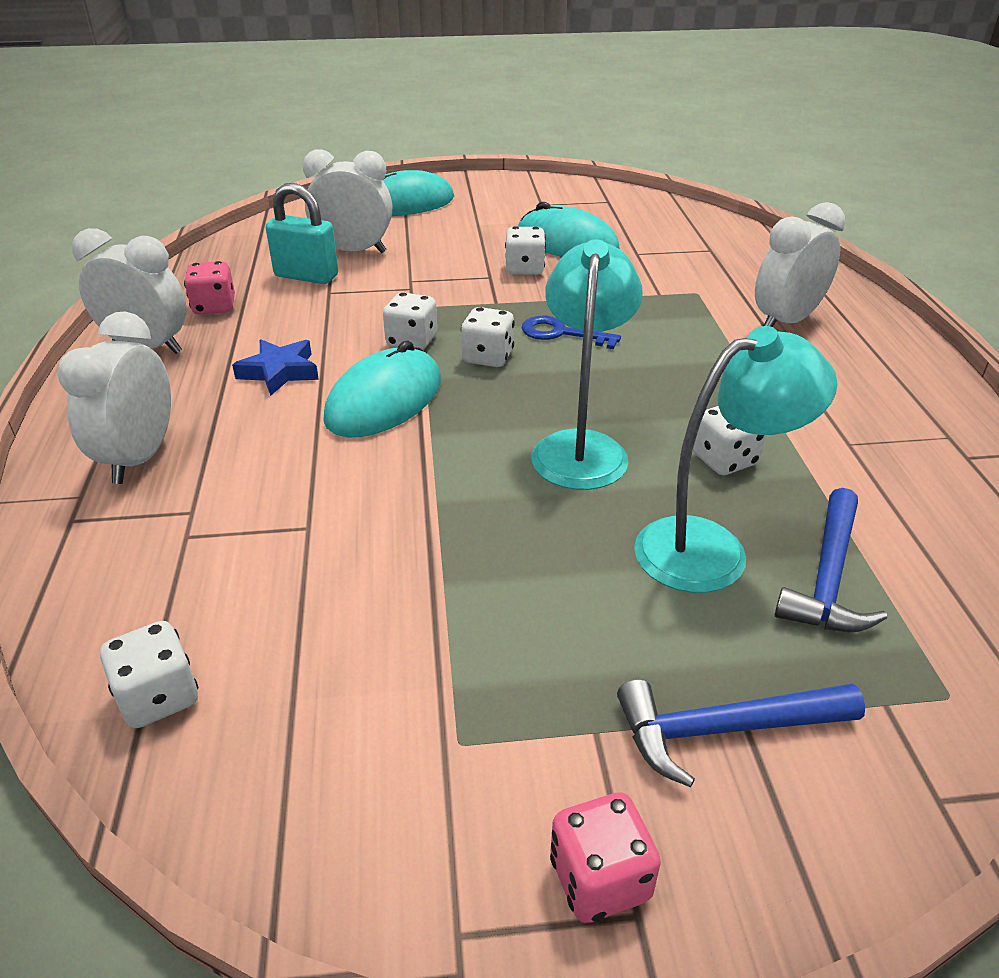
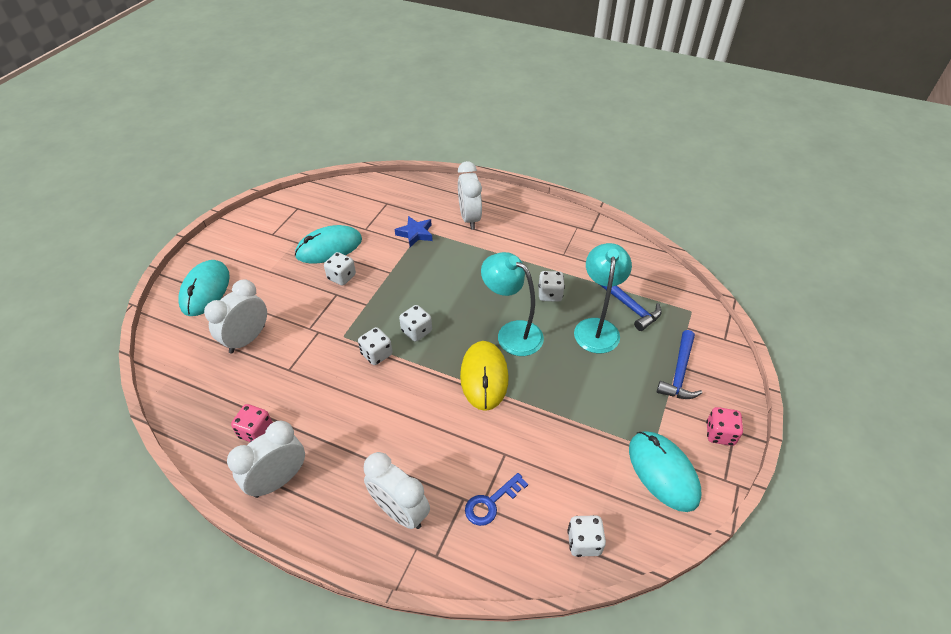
camera: 60 degrees left, 10 degrees up
blue star [232,339,319,396] -> blue star moved to [395,216,433,247]
turquoise padlock [266,183,338,284] -> none
turquoise mouse [323,341,441,437] -> turquoise mouse moved to [629,431,701,512]
blue key [522,316,621,349] -> blue key moved to [465,473,528,526]
none -> yellow mouse [460,341,509,411]

